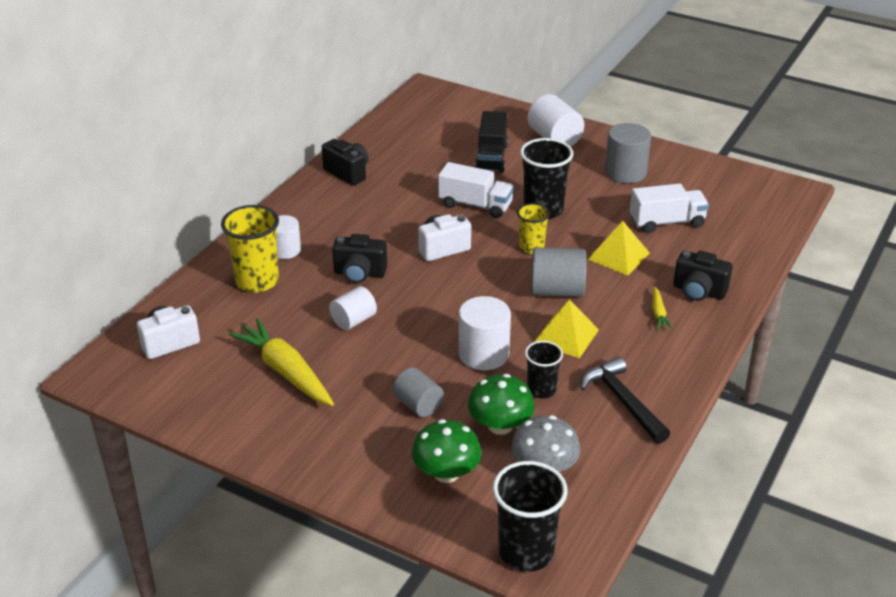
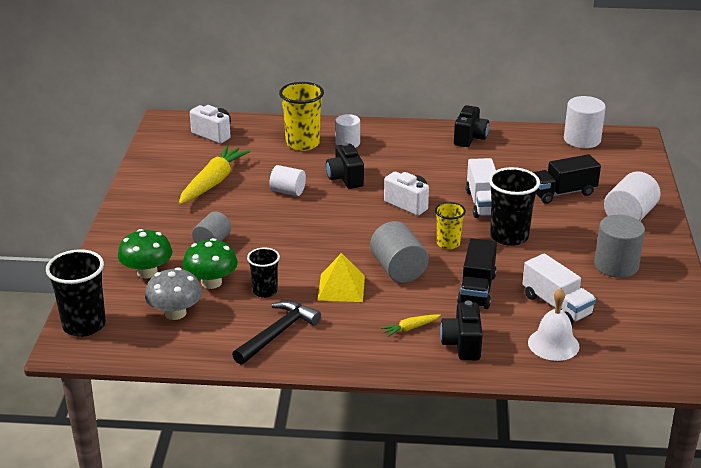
camera: 65 degrees right, 5 degrees down
white cylinder [458,296,511,370] -> white cylinder moved to [564,96,606,148]
yellow pyramid [587,221,650,276] -> black truck [457,238,497,309]
none -> white bell [528,288,579,361]

